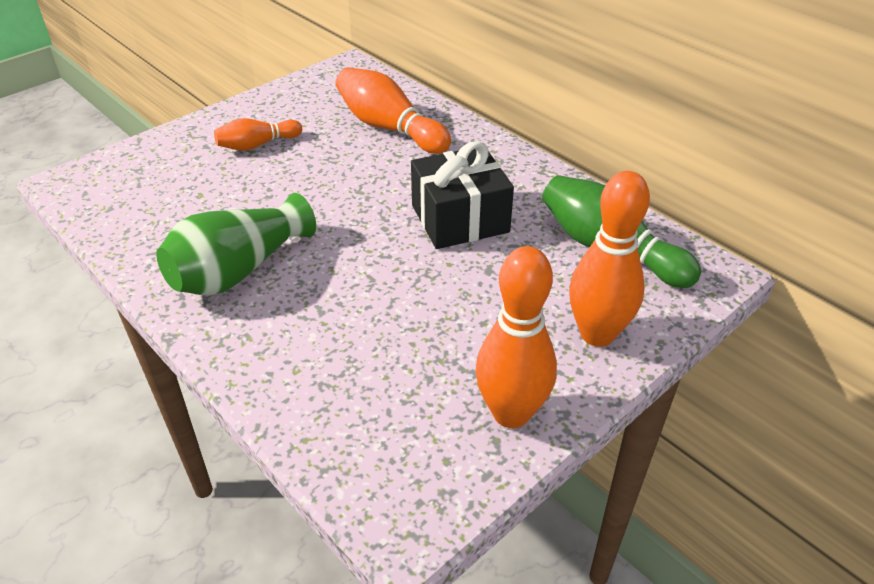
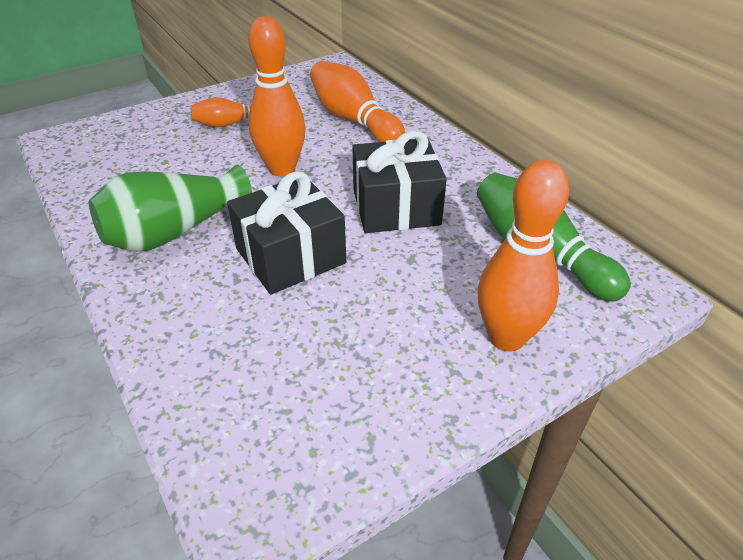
camera: 10 degrees right, 0 degrees up
orange bowling pin [475,246,557,428] -> orange bowling pin moved to [248,16,306,176]
none -> black gift [227,171,346,295]

